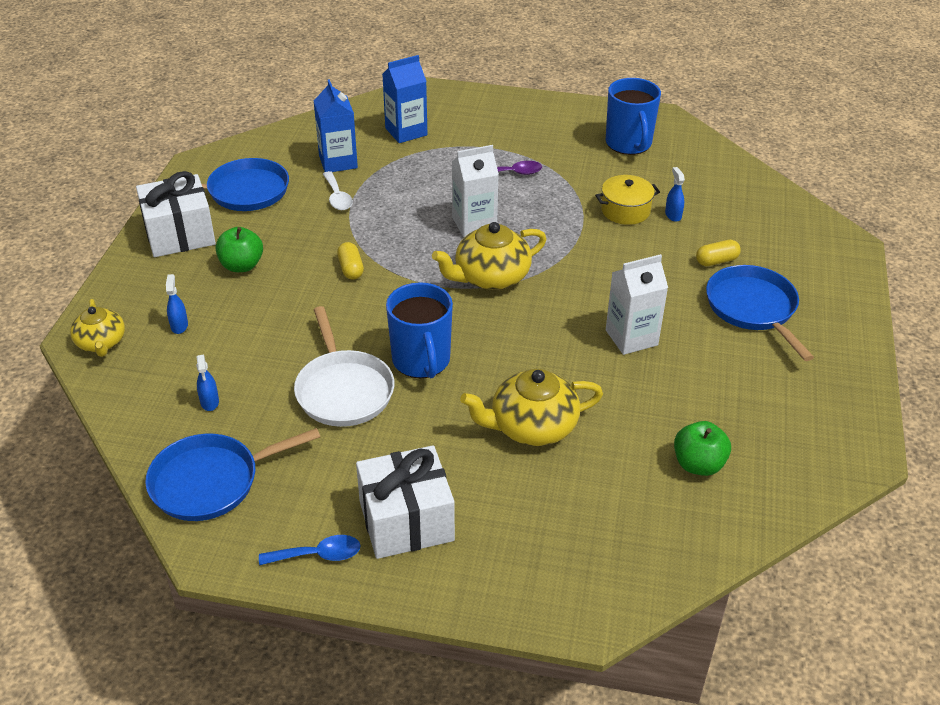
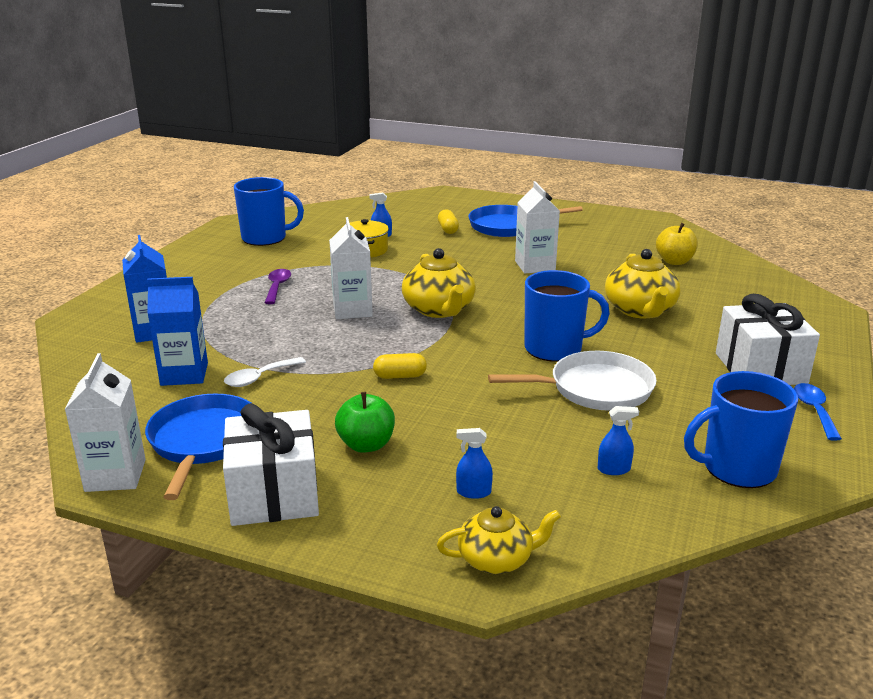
camera: 80 degrees left, 15 degrees down
blue pan [145,428,320,521] -> blue mug [684,371,798,488]
white spoon [323,171,353,210] -> white spoon turned 150 degrees clockwise [224,357,306,387]
green apple [674,421,731,476] -> yellow apple [656,223,698,265]
none -> white carton [65,353,146,492]

